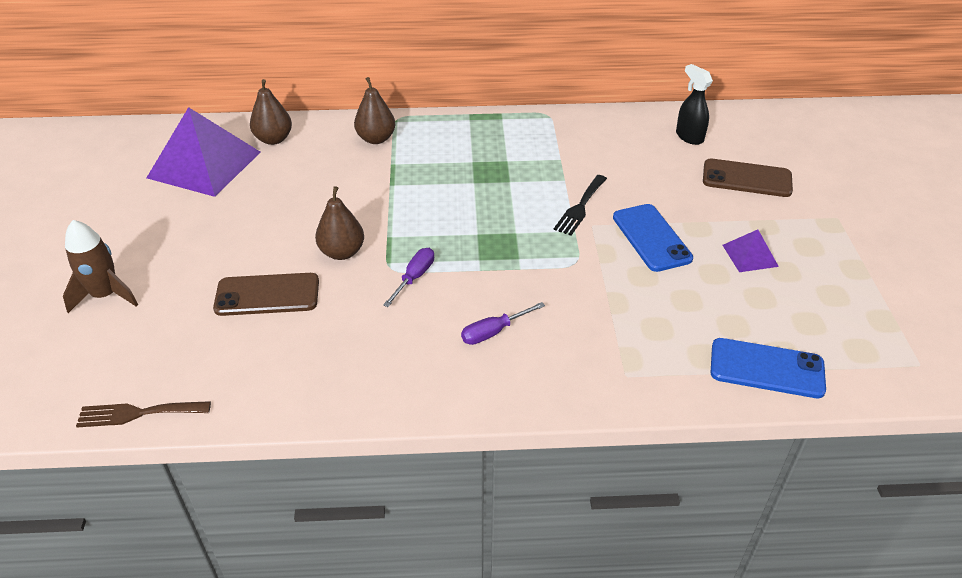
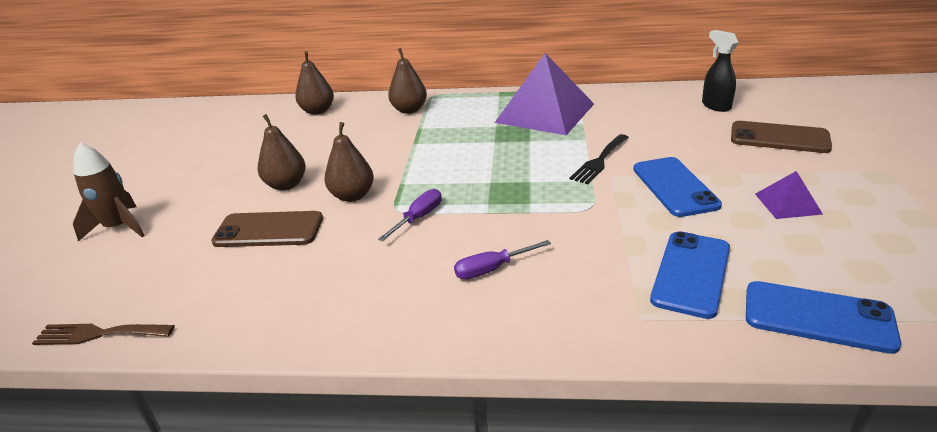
camera: 10 degrees right, 10 degrees down
purple pyramid [147,107,260,197] -> purple pyramid moved to [495,53,594,135]
none -> brown pear [258,114,306,190]
none -> blue phone [650,231,730,319]

